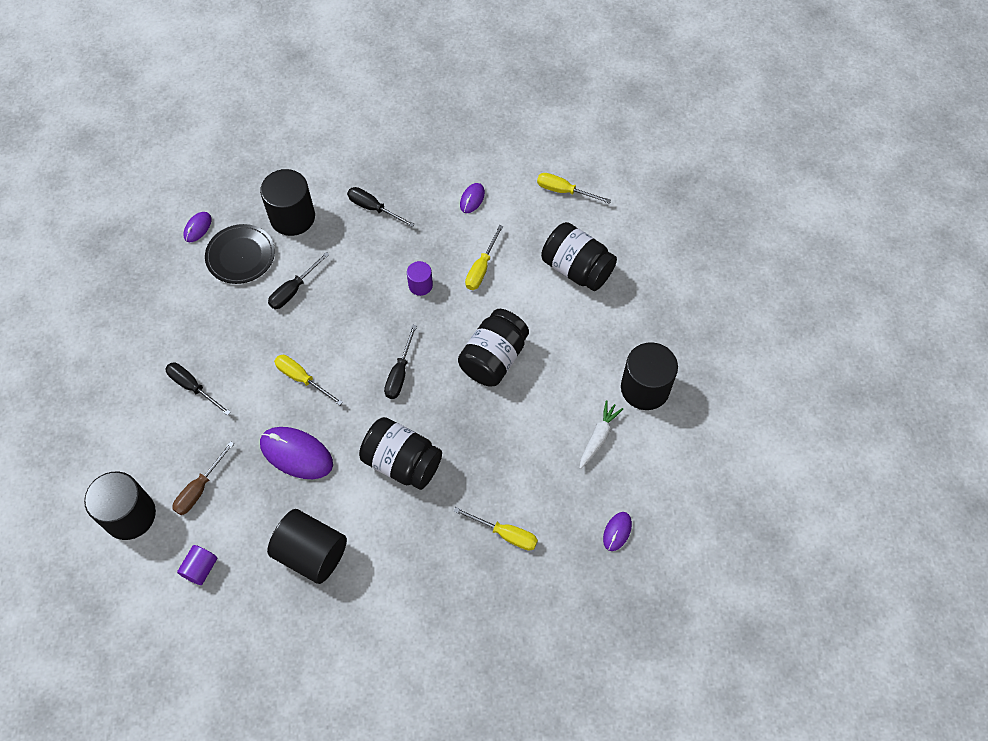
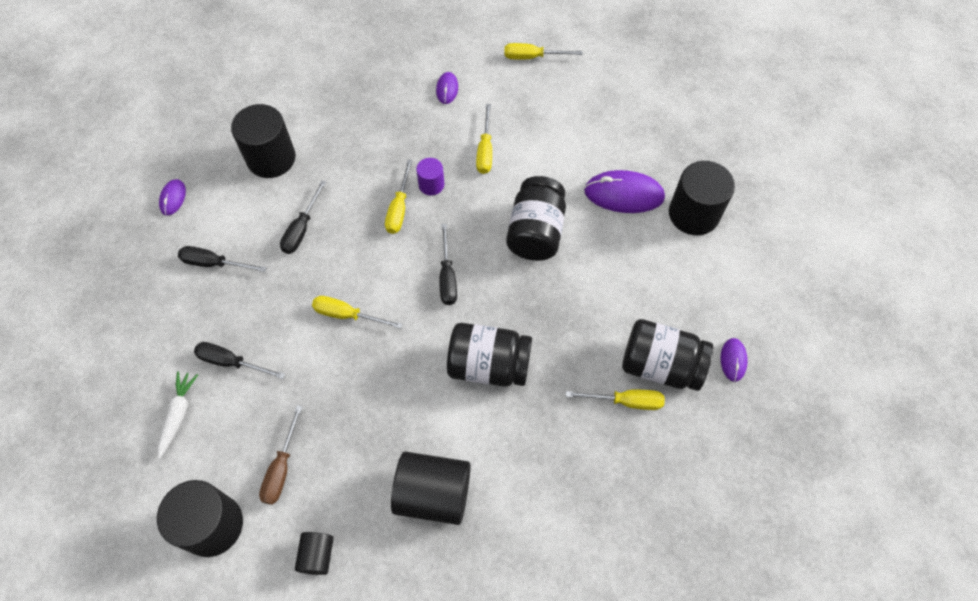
camera: 20 degrees left, 0 degrees up
purple cylinder [177,545,217,585] -> black cylinder [295,532,334,575]
black plate [205,224,275,284] -> none
purple mouse [260,427,333,479] -> purple mouse moved to [584,170,665,213]
black screwdriver [347,187,415,227] -> black screwdriver moved to [178,246,267,272]
black jar [541,222,617,291] -> black jar moved to [622,319,713,391]
white carrot [580,400,623,469] -> white carrot moved to [157,371,198,459]
none -> yellow screwdriver [385,159,413,234]

